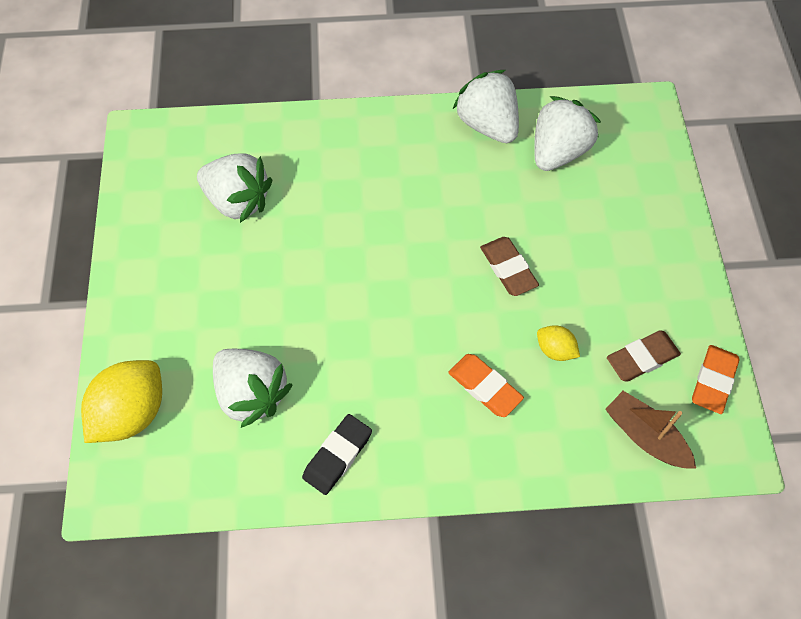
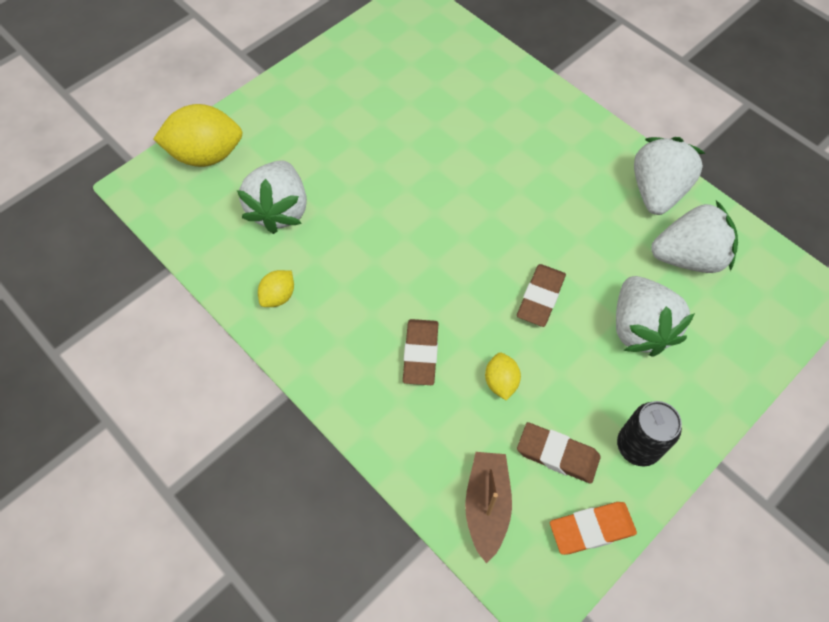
camera: 50 degrees right, 0 degrees up
white strawberry [197,153,272,223] -> white strawberry moved to [616,276,695,357]
black eraser [302,414,372,495] -> yellow lemon [258,270,294,307]
orange eraser [448,354,524,417] -> brown eraser [403,319,438,385]
none -> black can [617,401,682,466]

